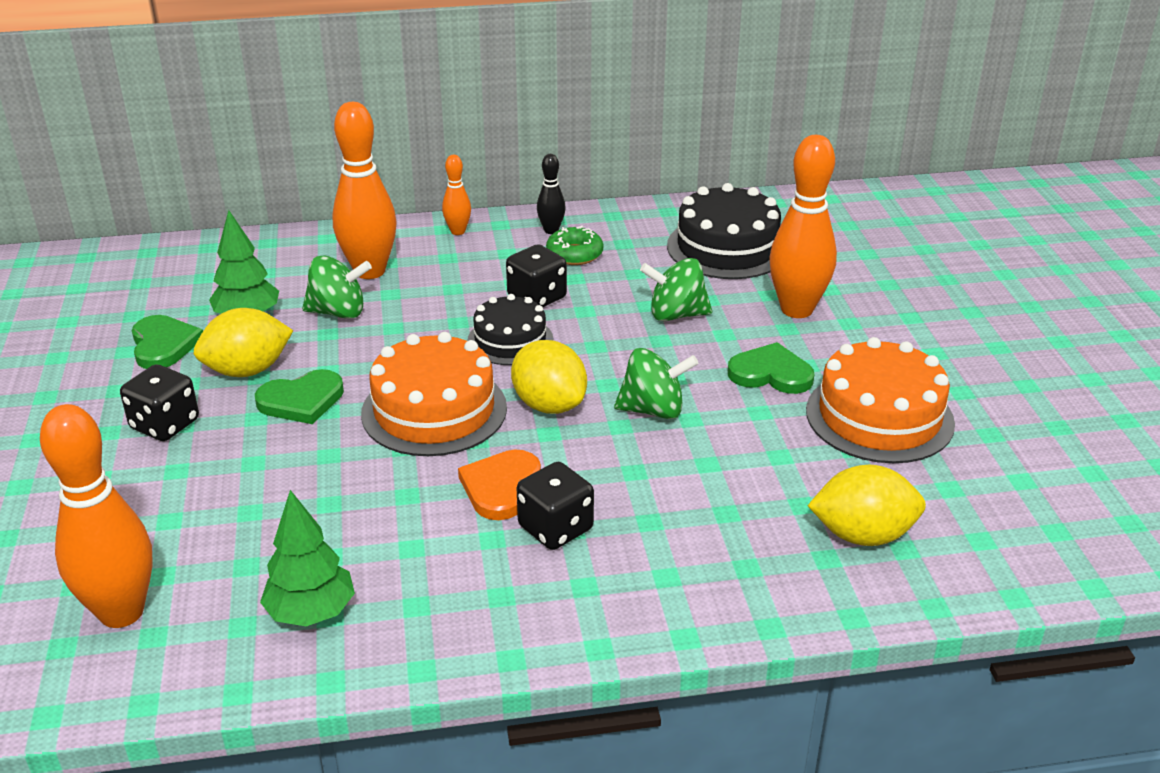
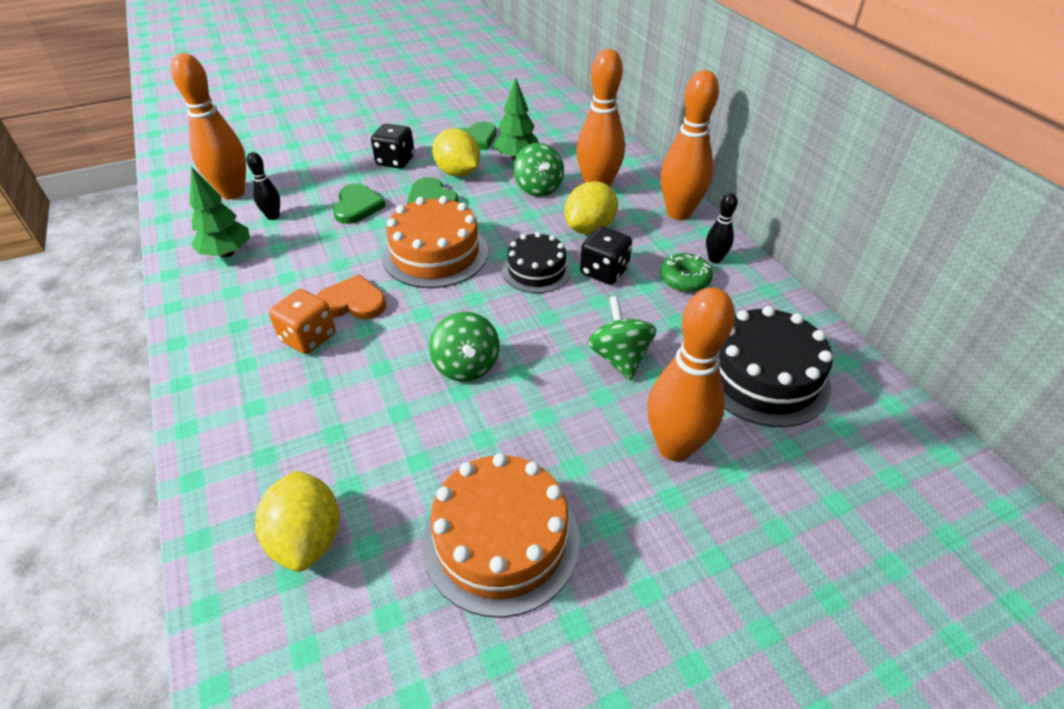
camera: 75 degrees right, 10 degrees up
orange bowling pin [442,155,471,235] -> orange bowling pin [661,70,719,220], size x2.04
yellow lemon [511,340,587,414] -> yellow lemon moved to [565,181,618,234]
black dice [517,462,594,550] -> orange dice [269,289,336,354]
green heart [728,342,815,394] -> green heart moved to [333,183,386,224]
none -> black bowling pin [247,152,280,220]

